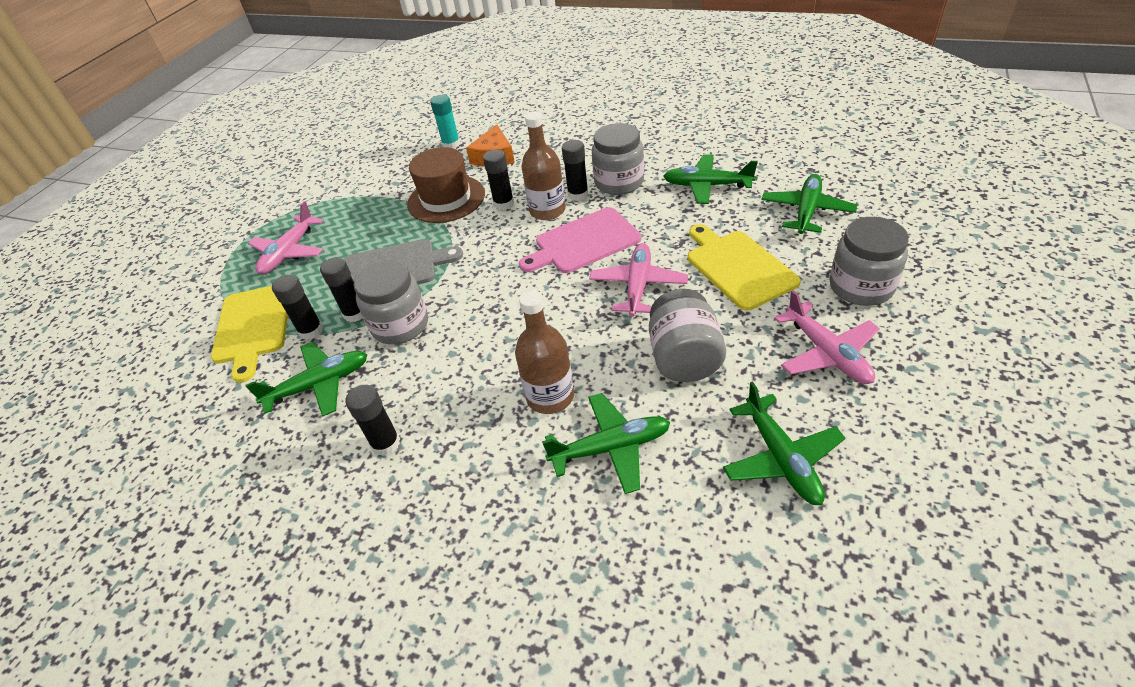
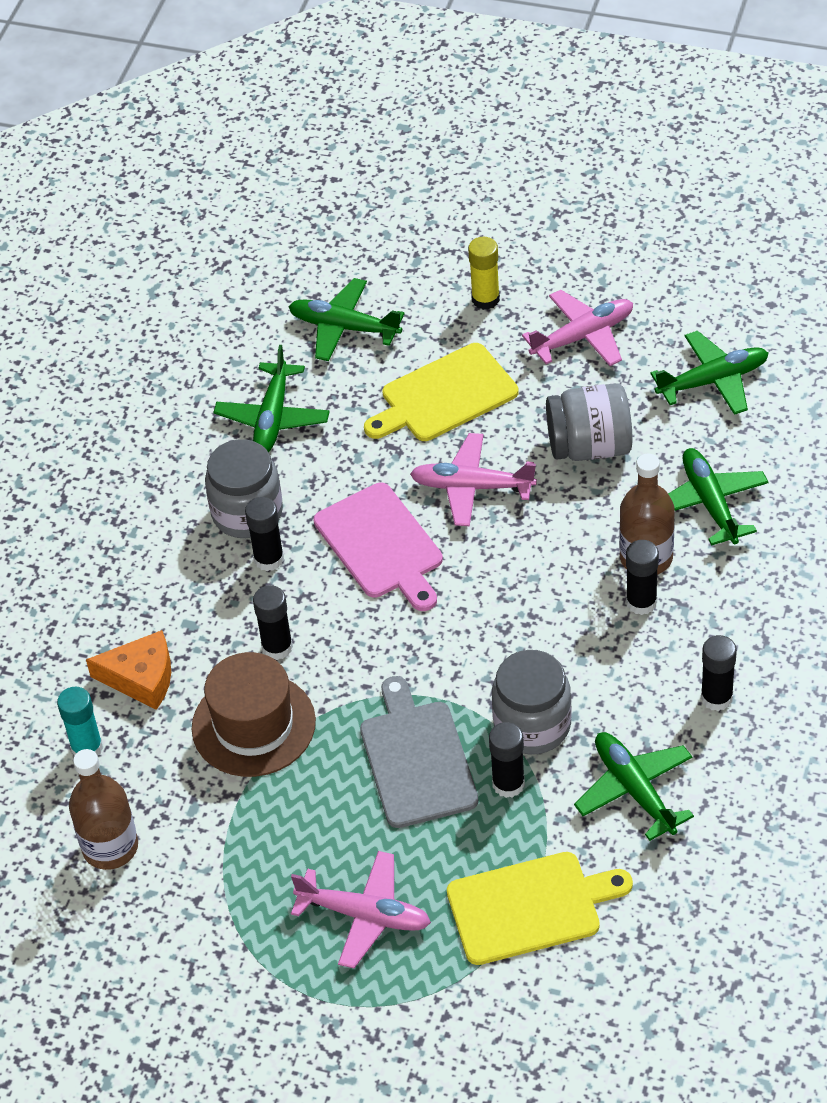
camera: 95 degrees left, 5 degrees up
black glue stick [272,275,323,340] -> black glue stick moved to [626,540,659,615]
brown bottle [521,111,566,220] -> brown bottle moved to [69,749,138,870]
grey jar [829,217,909,306] -> yellow glue stick [468,237,500,310]

